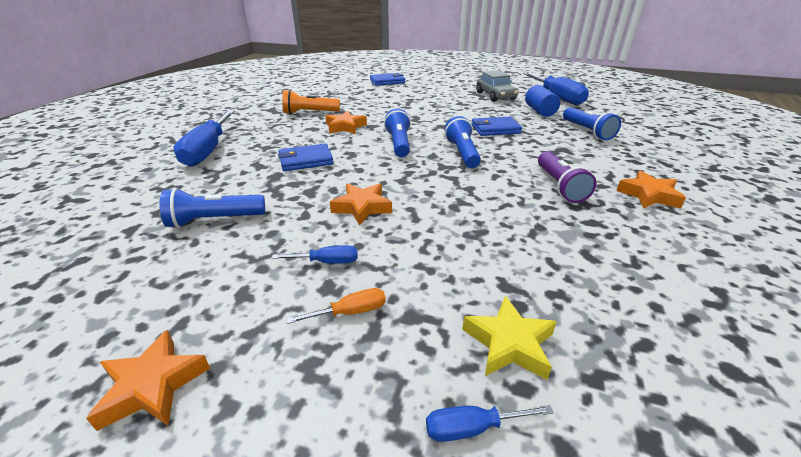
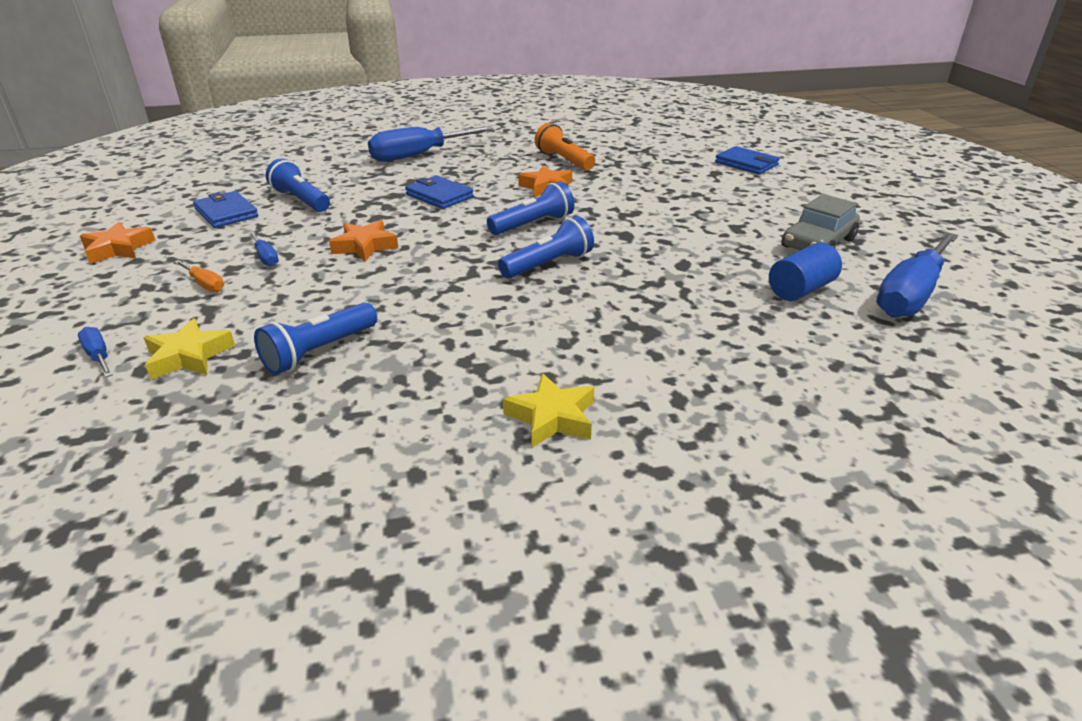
camera: 60 degrees right, 0 degrees up
blue wallet [472,116,522,136] -> blue wallet moved to [193,191,258,228]
purple flashlight [538,151,597,203] -> none
blue flashlight [563,107,621,140] -> blue flashlight moved to [254,302,377,375]
orange star [616,171,686,209] -> yellow star [503,373,594,448]

